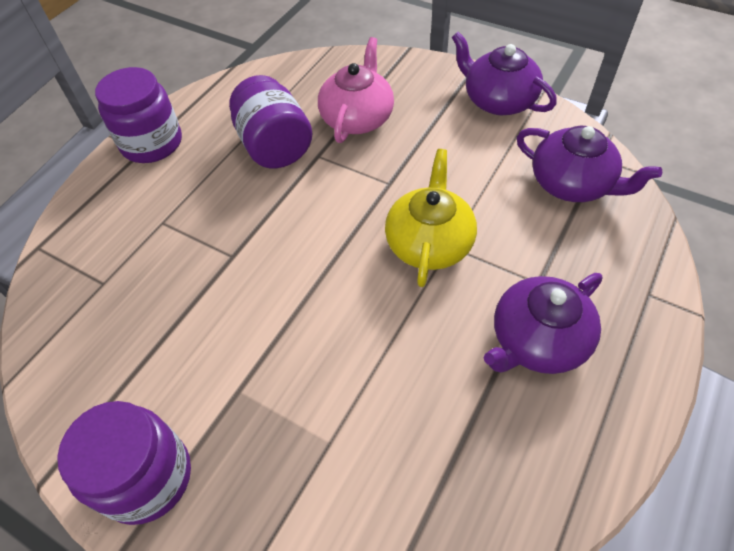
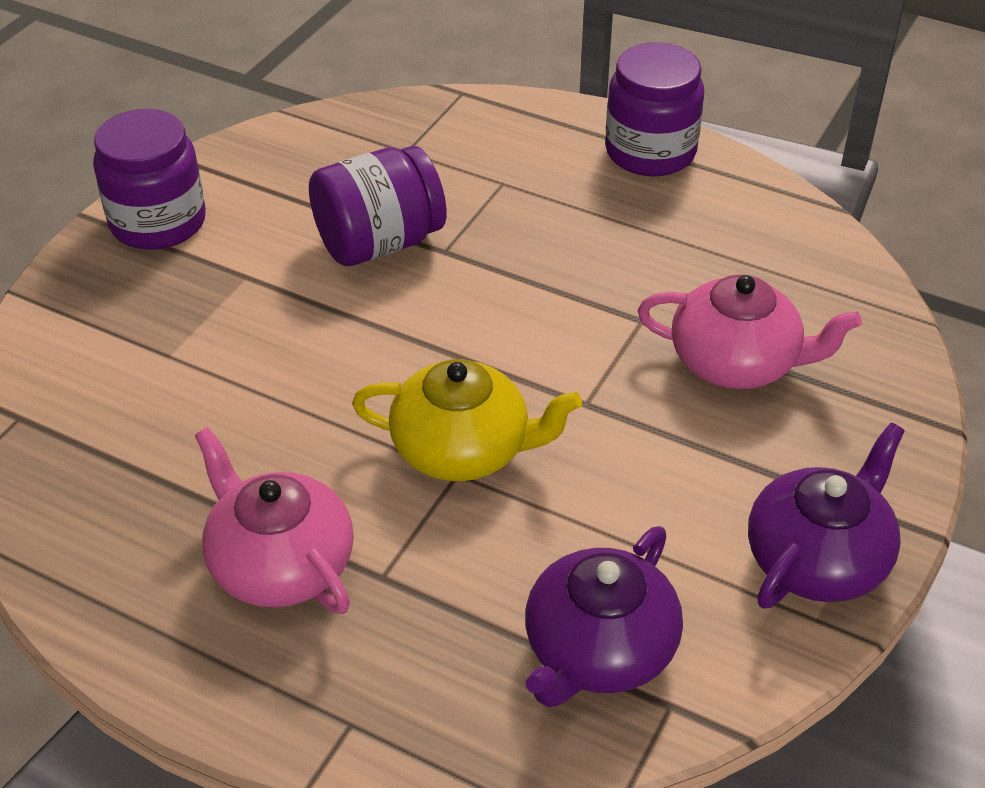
camera: 85 degrees right, 10 degrees down
purple jar [229,75,312,168] -> purple jar moved to [309,146,447,266]
purple teapot [484,273,603,374] -> pink teapot [194,427,354,614]

